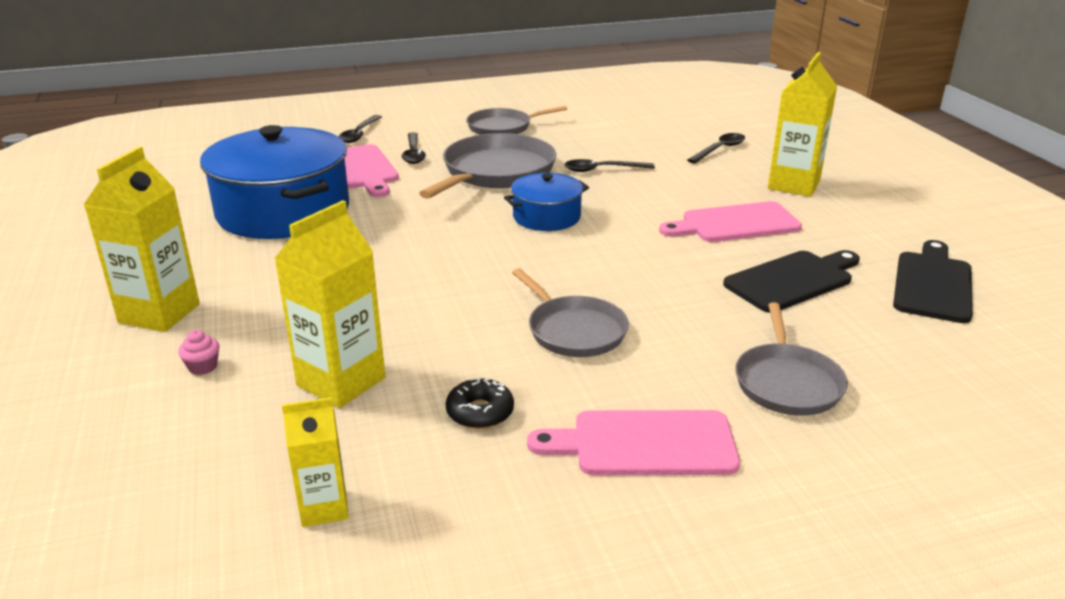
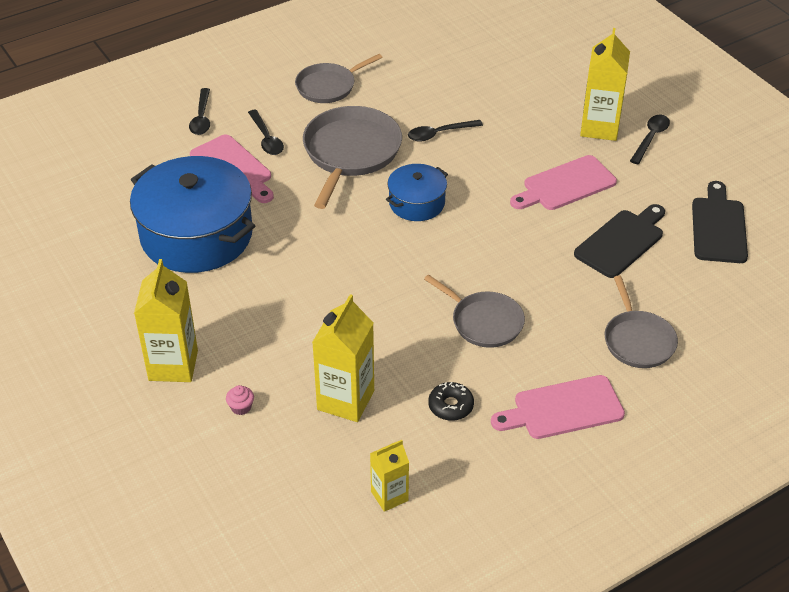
camera: 15 degrees left, 15 degrees up
black spoon [687,133,745,164] -> black spoon moved to [630,115,670,164]

